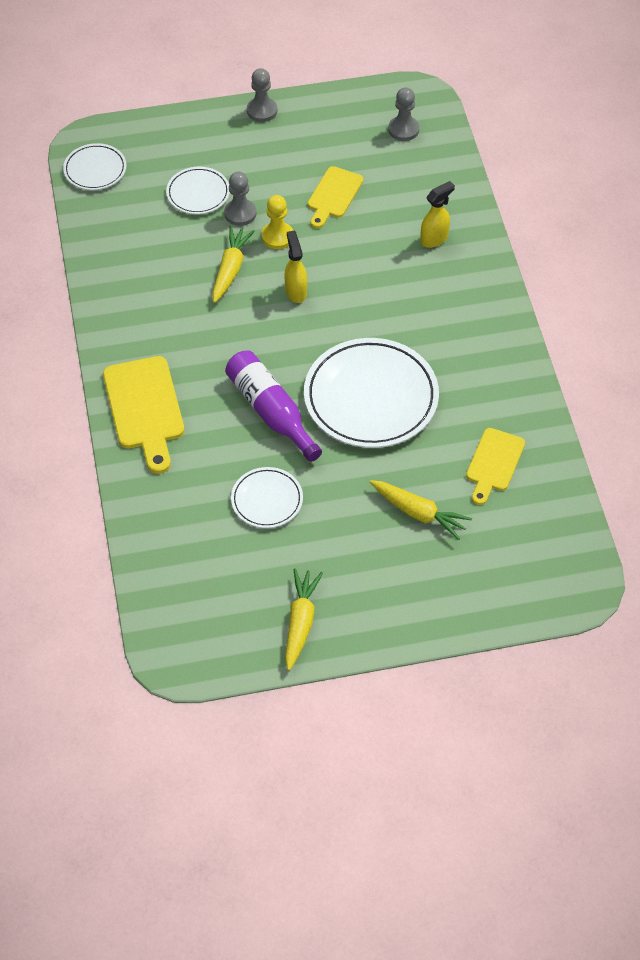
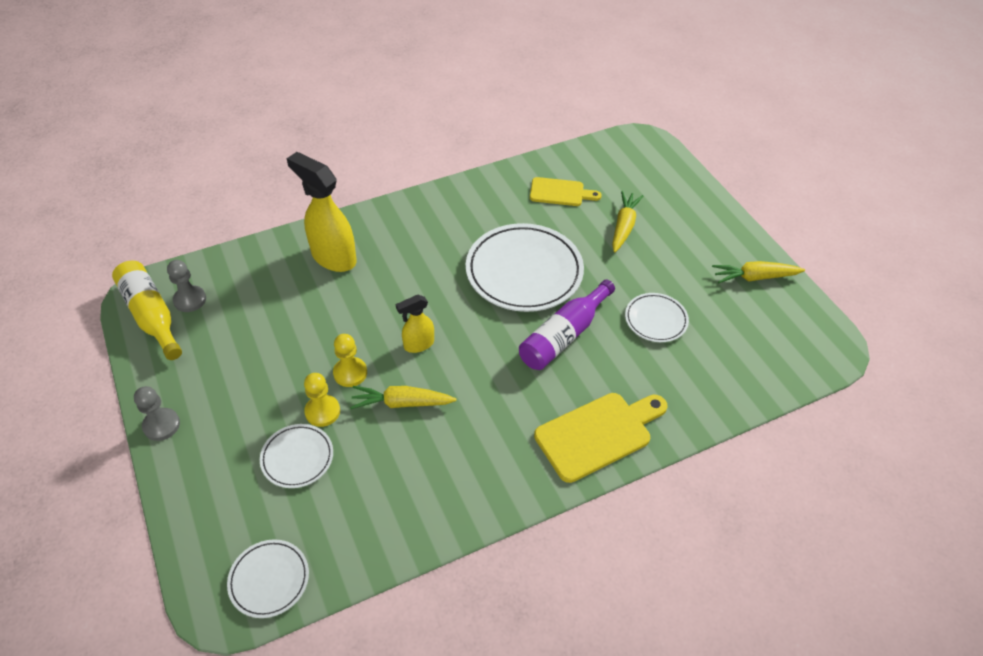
camera: 105 degrees left, 5 degrees down
grey pawn [224,172,256,226] -> yellow pawn [304,373,340,427]
yellow cutting board [308,166,363,228] -> none
yellow spray bottle [420,181,455,248] -> yellow spray bottle [287,152,357,272], size x1.83
none -> yellow bottle [112,260,182,360]

